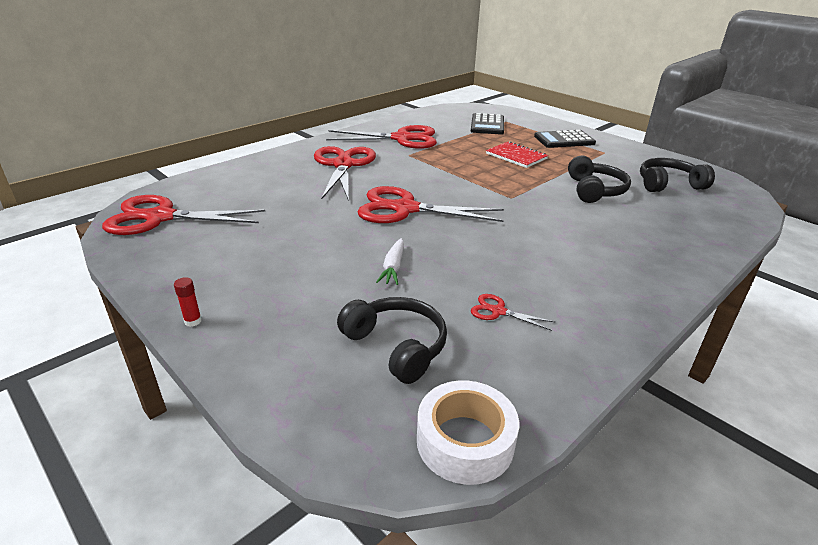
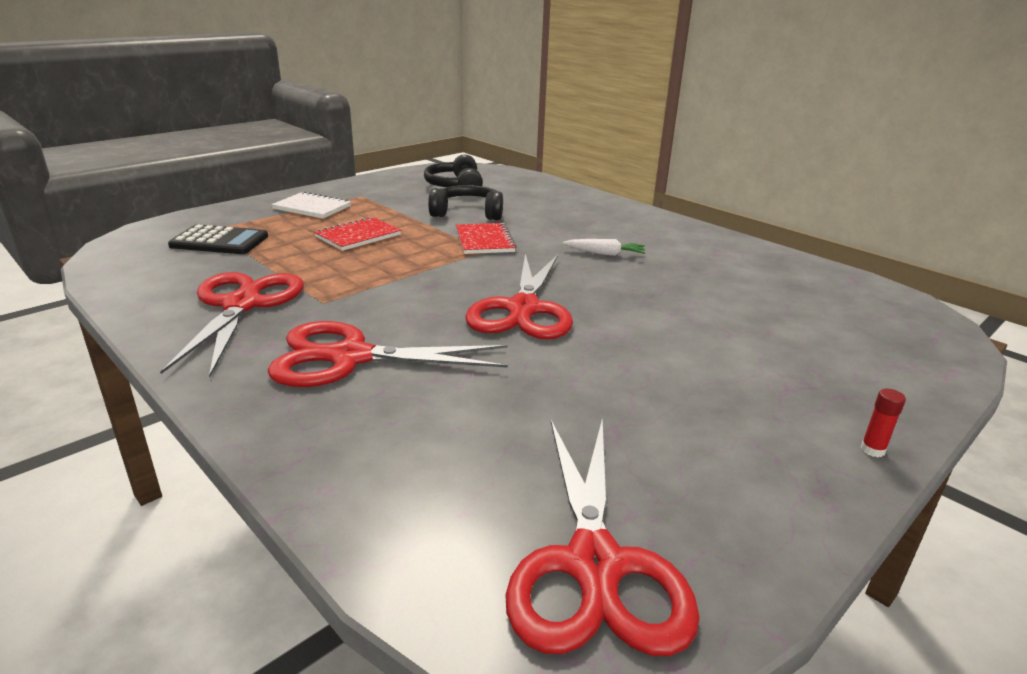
camera: 90 degrees left, 5 degrees down
black headphones [337,297,447,384] -> none
white carrot [376,238,404,285] -> white carrot moved to [563,239,645,256]
white tape [417,381,519,485] -> none
red scissors [471,294,555,331] -> none
black calculator [534,130,596,148] -> white notebook [271,191,351,219]
none -> red notebook [456,223,517,254]

